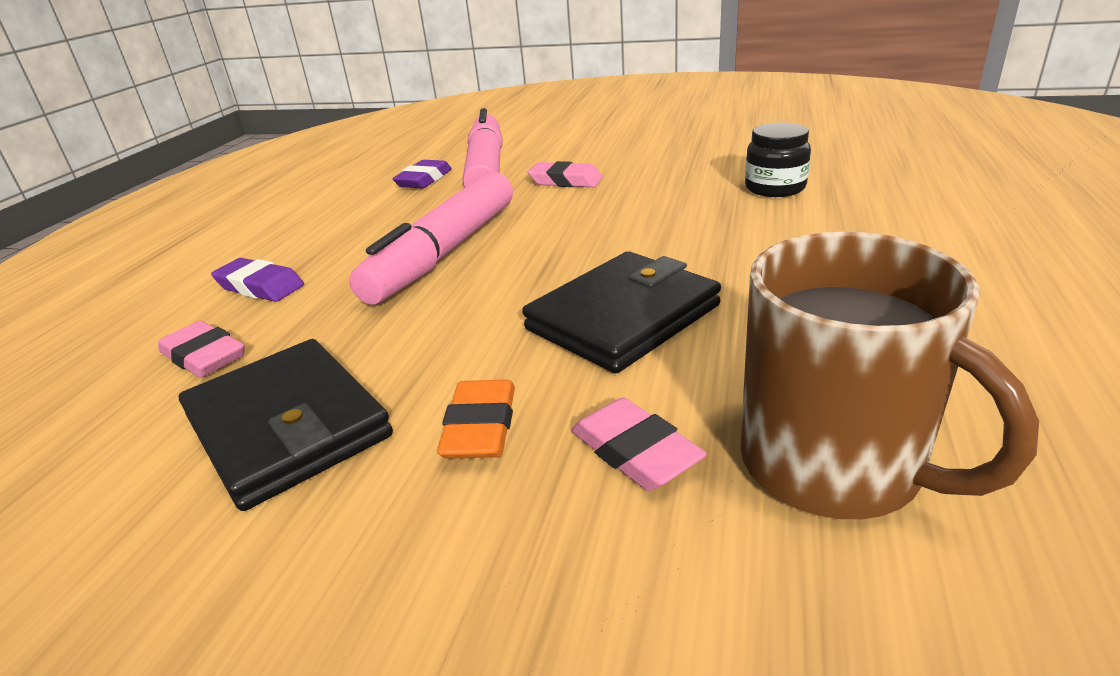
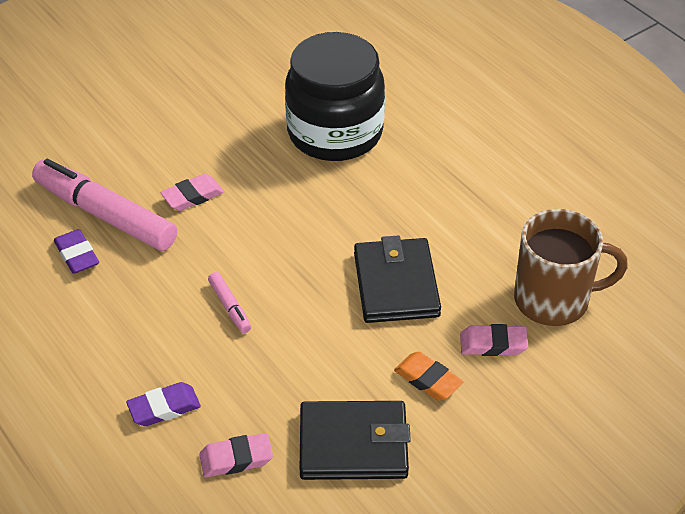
camera: 55 degrees left, 15 degrees up
pink marker [349,171,513,305] -> pink marker [208,272,251,333], size x0.43
black jar [745,122,811,197] -> black jar [285,32,385,161], size x2.21

